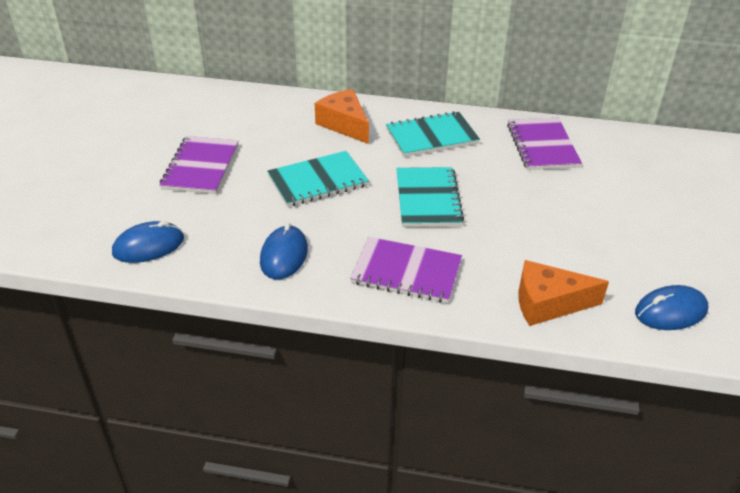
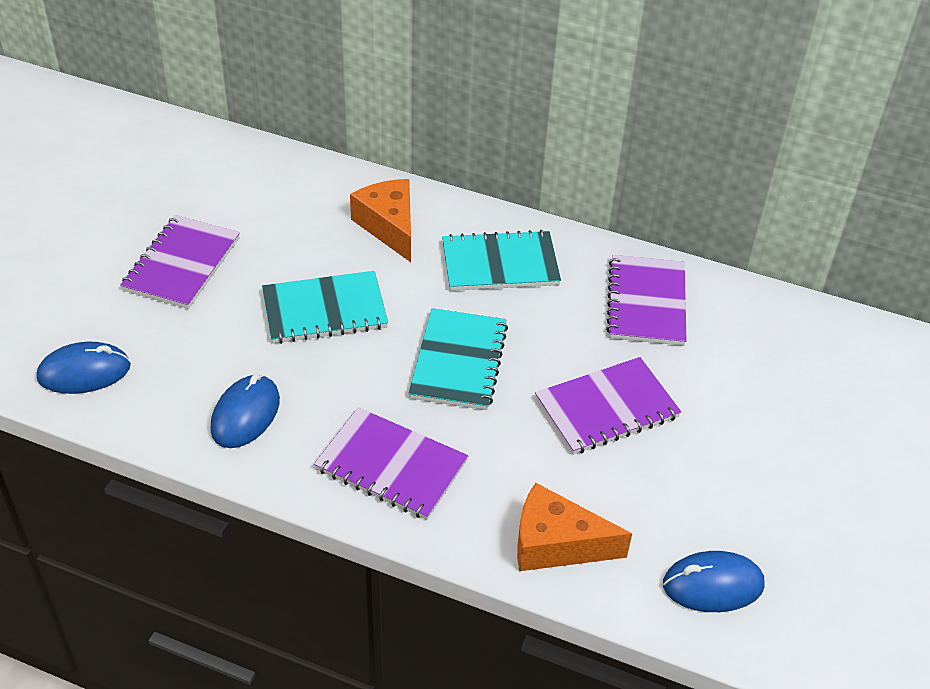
camera: 10 degrees right, 5 degrees up
none -> purple notebook [535,357,681,455]

